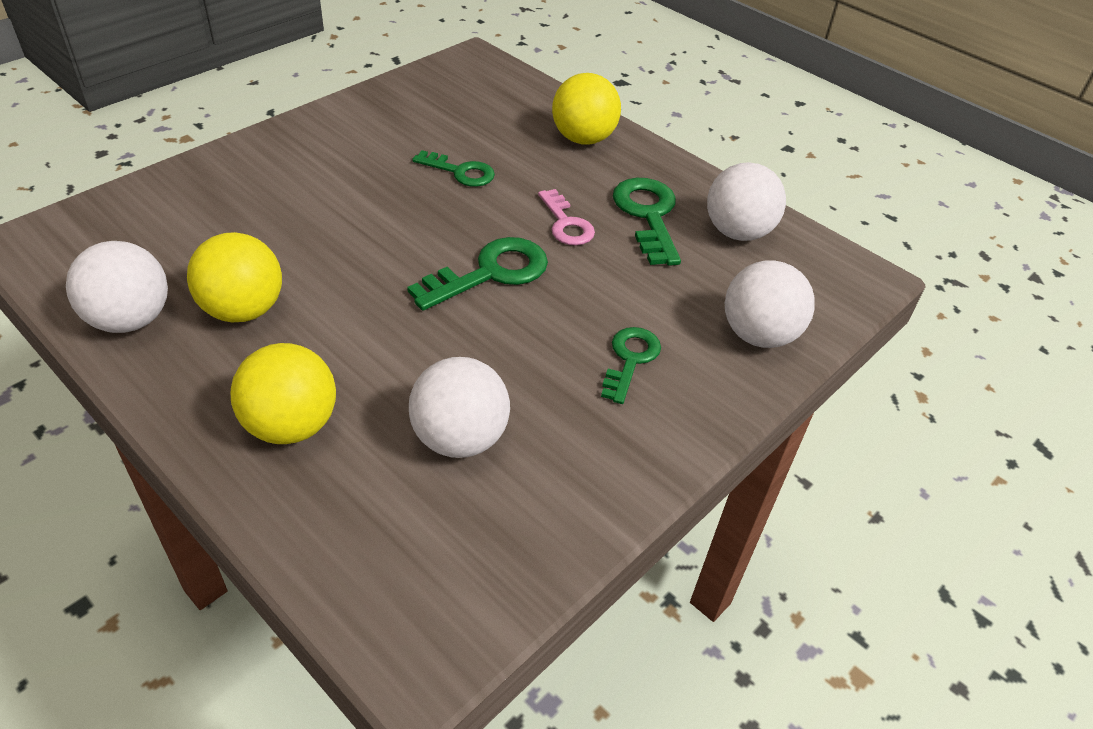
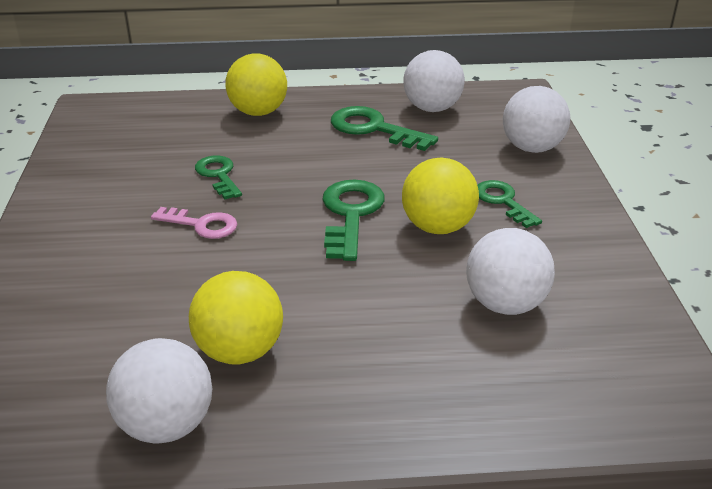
camera: 45 degrees left, 10 degrees down
yellow ball [231,343,336,444] -> yellow ball moved to [402,157,479,234]
green key [412,150,495,187] -> green key turned 90 degrees counterclockwise [195,156,242,199]
pink key [538,189,595,245] -> pink key moved to [151,207,237,239]

